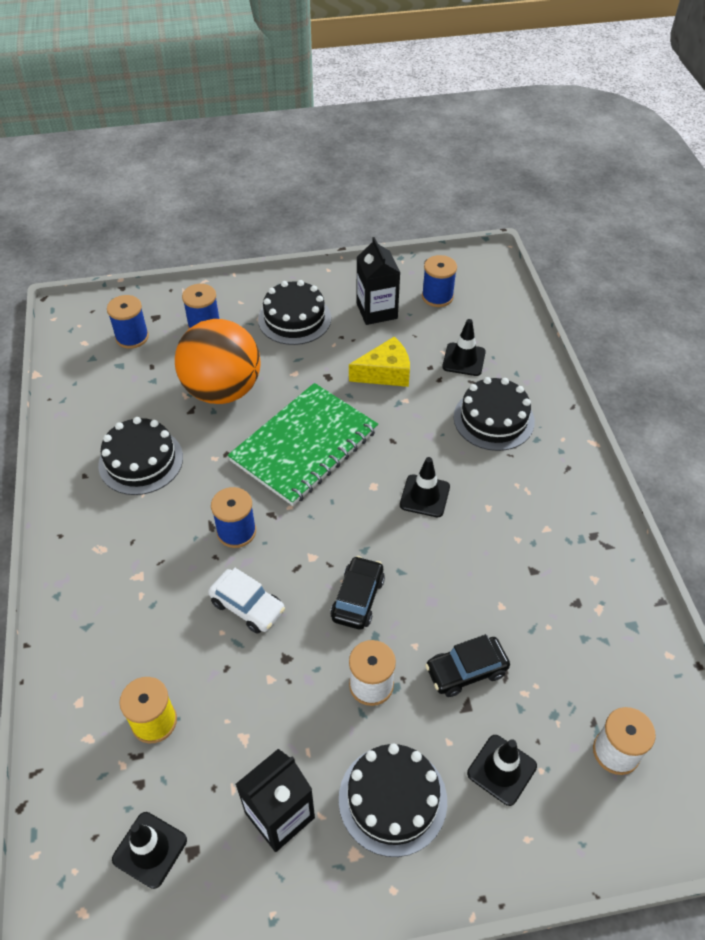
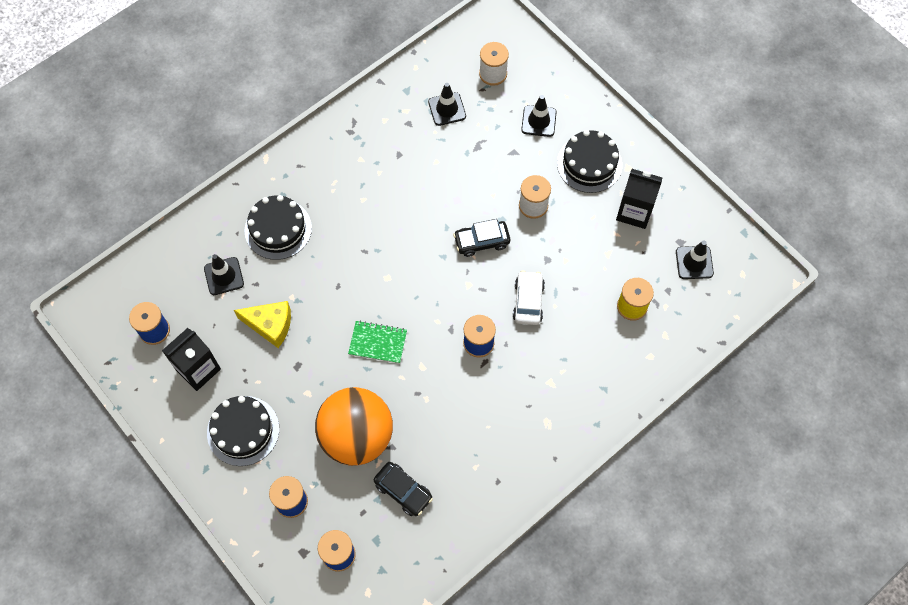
camera: 120 degrees left, 15 degrees up
black cake [98,417,183,495] -> none
green notebook [228,383,378,506] -> green notebook [348,321,407,364], size x0.49
yellow cheese [349,337,410,387] -> yellow cheese turned 150 degrees clockwise [234,301,291,348]
black traffic cone [400,457,450,517] -> black traffic cone moved to [428,83,466,126]
black car [425,634,510,697] -> black car moved to [374,462,433,516]

